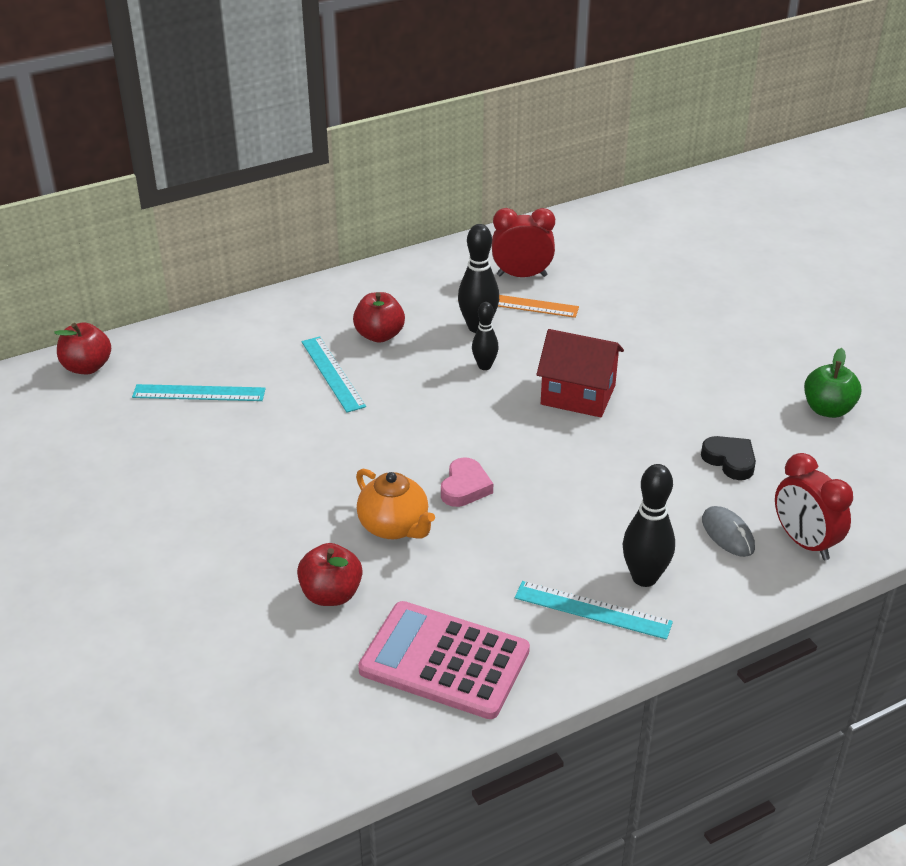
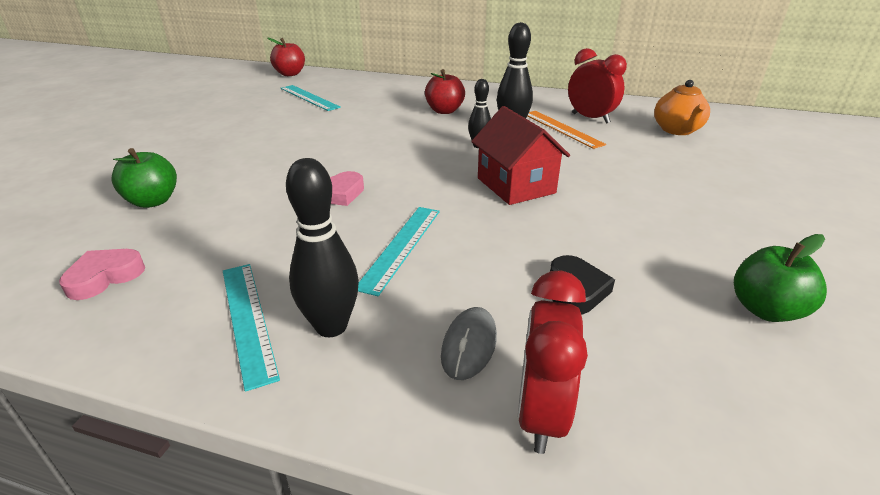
camera: 45 degrees right, 5 degrees down
red apple [297,543,362,606] -> green apple [111,148,177,208]
turquoise ruler [301,336,366,413] -> turquoise ruler moved to [358,207,440,296]
orange teapot [356,469,435,539] -> orange teapot moved to [654,80,710,135]
pink calculator [358,601,530,719] -> pink heart [59,249,145,300]

